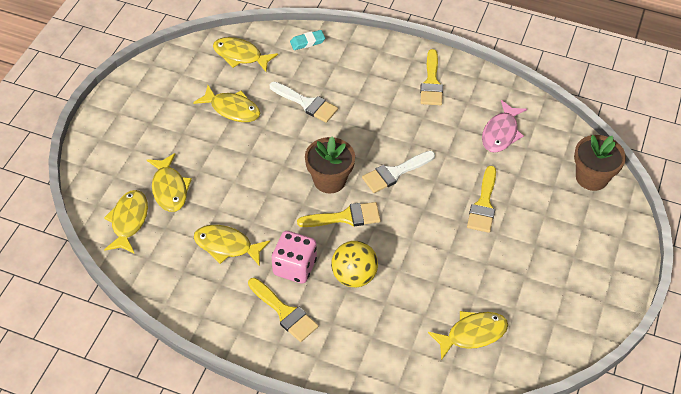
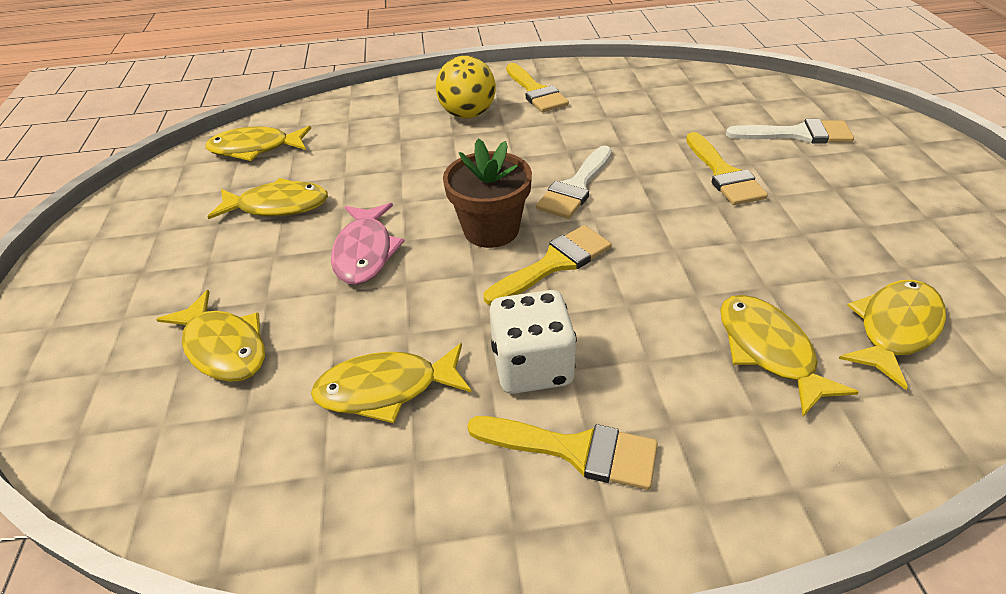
camera: 25 degrees left, 10 degrees down
yellow fish [104,190,148,254] -> yellow fish moved to [720,295,859,417]
white brush [270,82,338,123] -> white brush moved to [726,119,854,144]
pink dice [272,231,317,283] -> white dice [490,290,577,394]
turquoise eraser [290,30,325,50] -> none
yellow ball [331,241,378,287] -> yellow ball moved to [436,56,496,119]
pink fish [482,100,527,153] -> pink fish moved to [331,203,405,285]
brown flower pot [574,135,626,191] -> none

